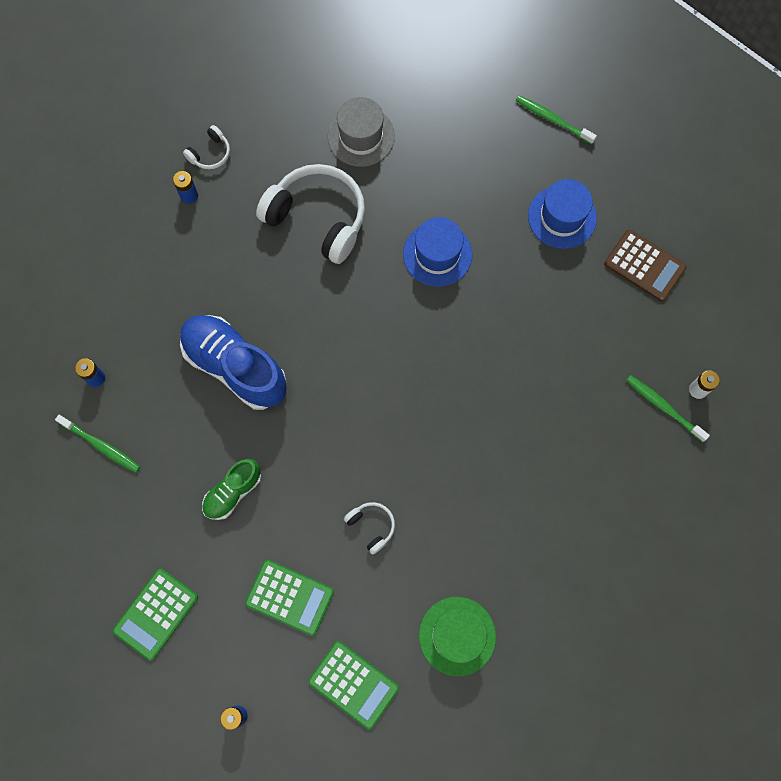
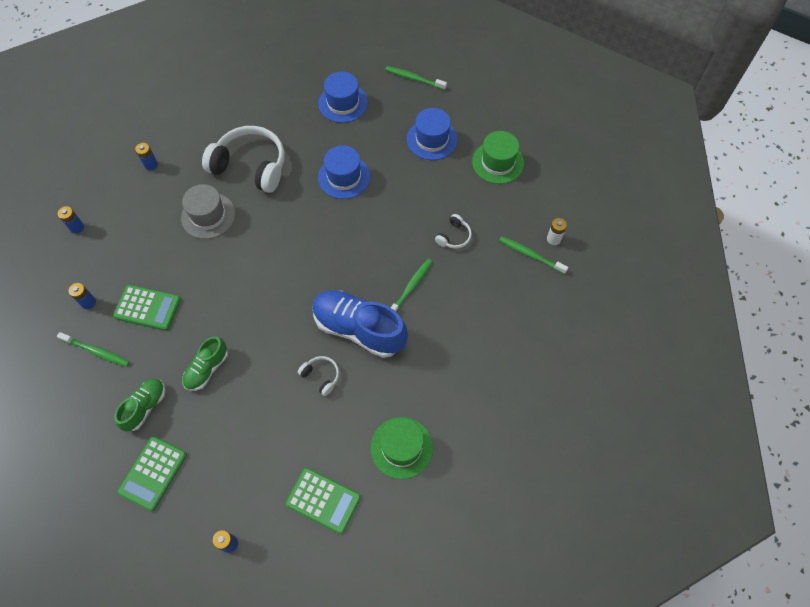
camera: 10 degrees left, 10 degrees down
blue shoe [180,315,286,410] -> blue shoe moved to [312,290,408,358]
white headphones [183,125,230,169] -> white headphones moved to [435,214,472,249]
green calculator [245,560,334,636] -> green calculator moved to [113,285,181,331]
grey hat [328,97,395,167] -> grey hat moved to [181,184,235,239]
brown calculator [604,230,687,301] -> green hat [472,131,524,184]
none -> blue battery [58,206,84,234]
none -> green shoe [114,379,165,432]
none -> blue hat [318,71,368,123]
none -> green toothbrush [391,259,433,312]

